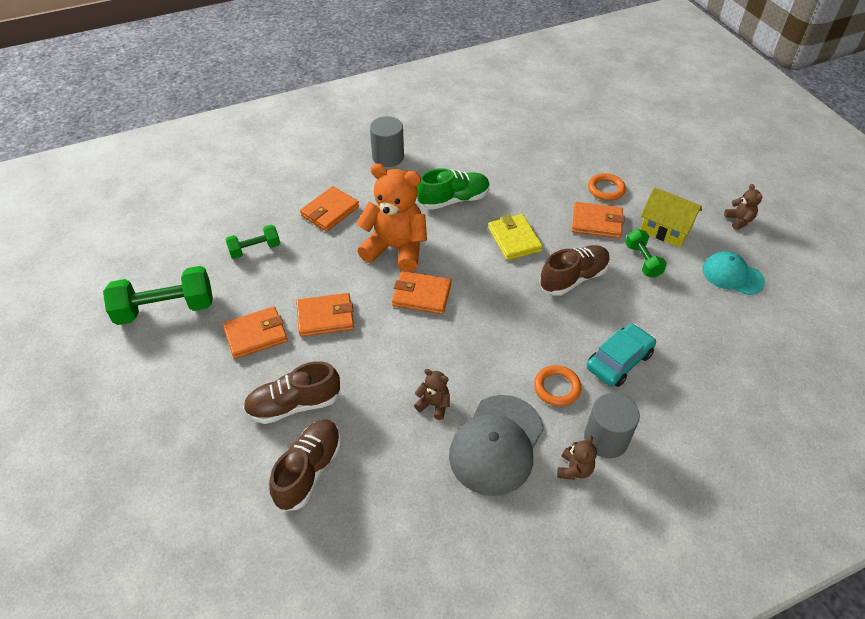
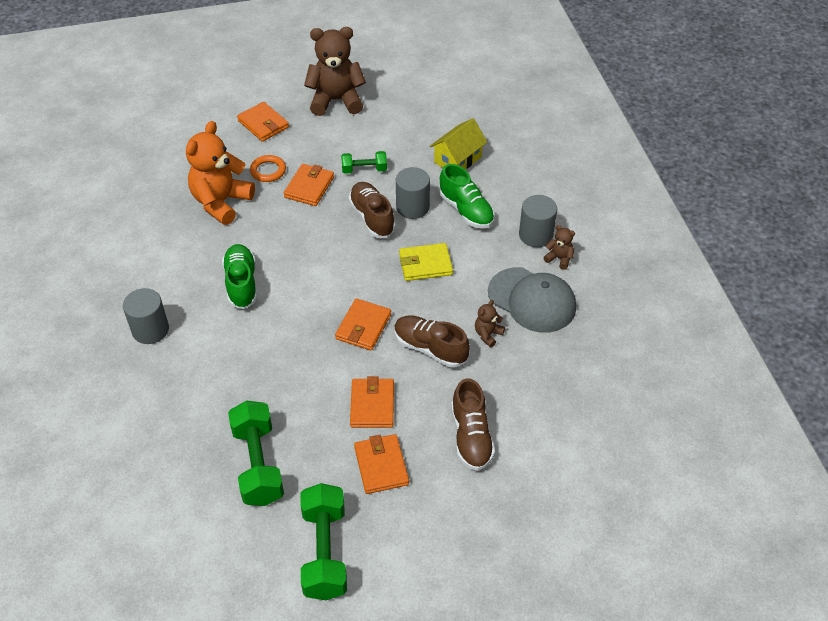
camera: 80 degrees left, 0 degrees up
green dumbbell [225,225,280,259] -> green dumbbell [228,400,284,506], size x1.78
brown shoe [269,419,341,511] -> brown shoe moved to [394,316,470,368]
orange wallet [300,186,359,232] -> orange wallet moved to [237,102,289,142]
orange teddy bear [356,164,427,272] -> orange teddy bear moved to [186,121,255,225]
yellow wallet [488,214,543,260] -> yellow wallet moved to [399,243,453,281]
orange ring [534,365,581,406] -> none
turquoise car [587,323,656,387] -> green shoe [439,164,495,229]
yellow house [640,187,702,247] -> yellow house moved to [430,118,487,169]
turquoise cap [702,251,765,295] -> none
brown teddy bear [724,184,762,230] -> brown teddy bear [304,27,366,116], size x2.28
none -> grey cylinder [396,167,430,219]

